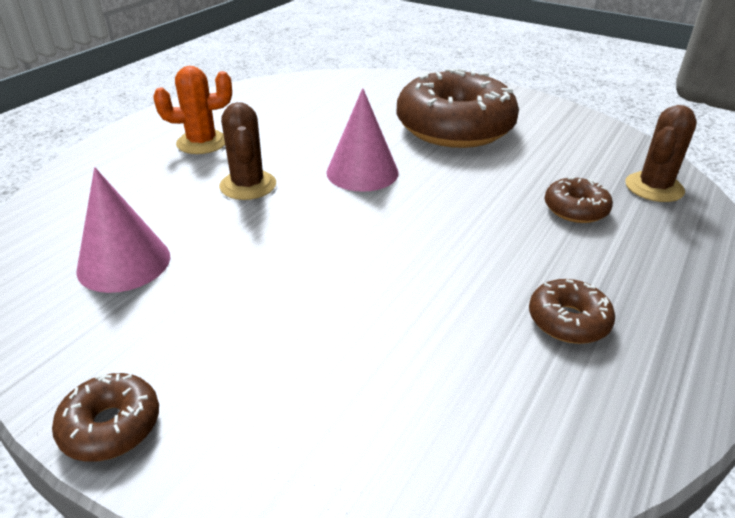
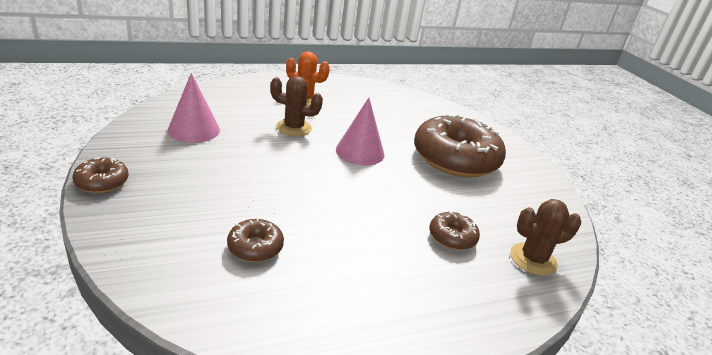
camera: 35 degrees right, 5 degrees down
brown cactus [219,102,276,200] -> brown cactus turned 75 degrees clockwise [270,76,323,136]
brown donut [529,279,615,344] -> brown donut moved to [227,217,284,262]

